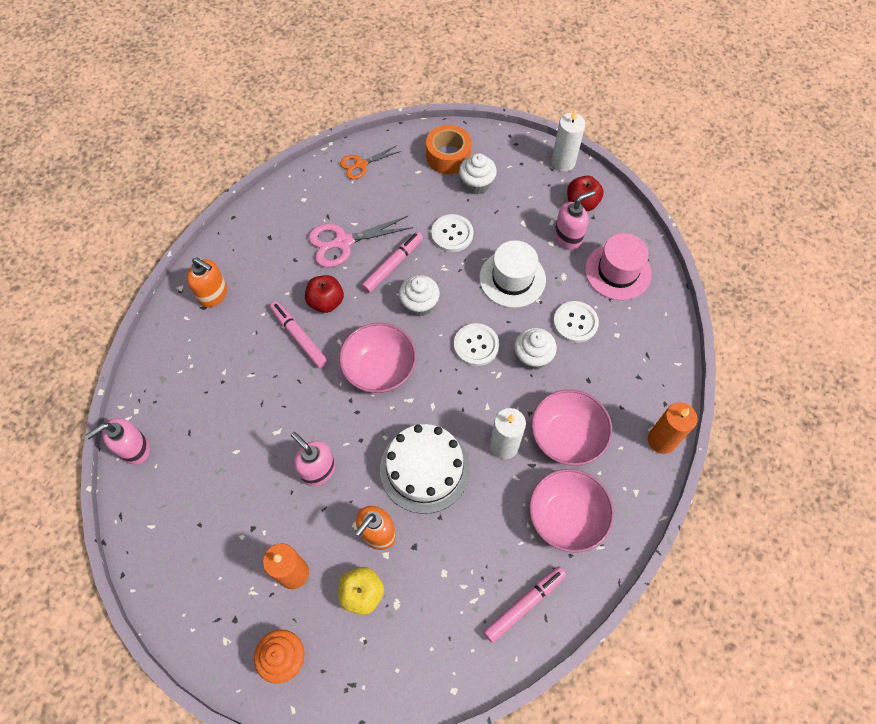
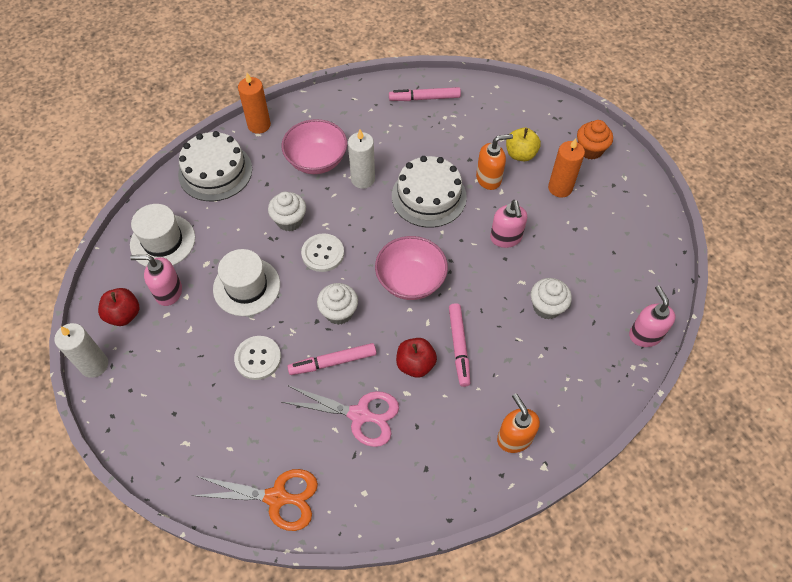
camera: 145 degrees left, 5 degrees down
pink soap dispenser [86,418,150,465] -> pink soap dispenser turned 105 degrees counterclockwise [629,285,675,347]
orange scissors [340,145,401,179] -> orange scissors [191,469,318,531], size x1.59
orange tape [426,125,471,174] -> none
white cupcake [459,153,497,195] -> white cupcake moved to [531,278,572,320]
pink bowl [529,469,614,553] -> none
white button [553,301,599,343] -> none
pink hat [585,233,652,300] -> white hat [130,204,195,267]
none -> white cake [178,131,252,201]

